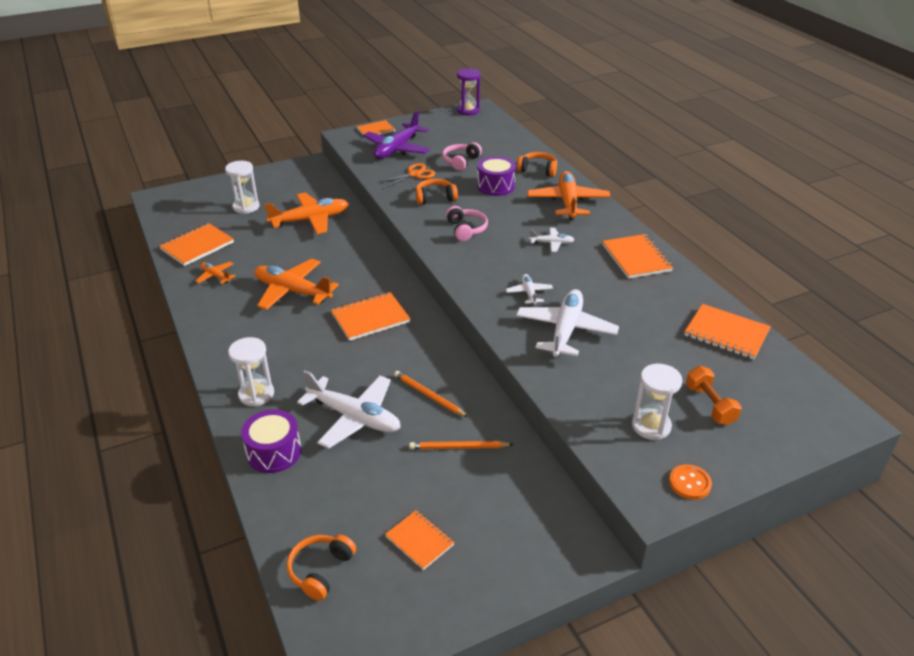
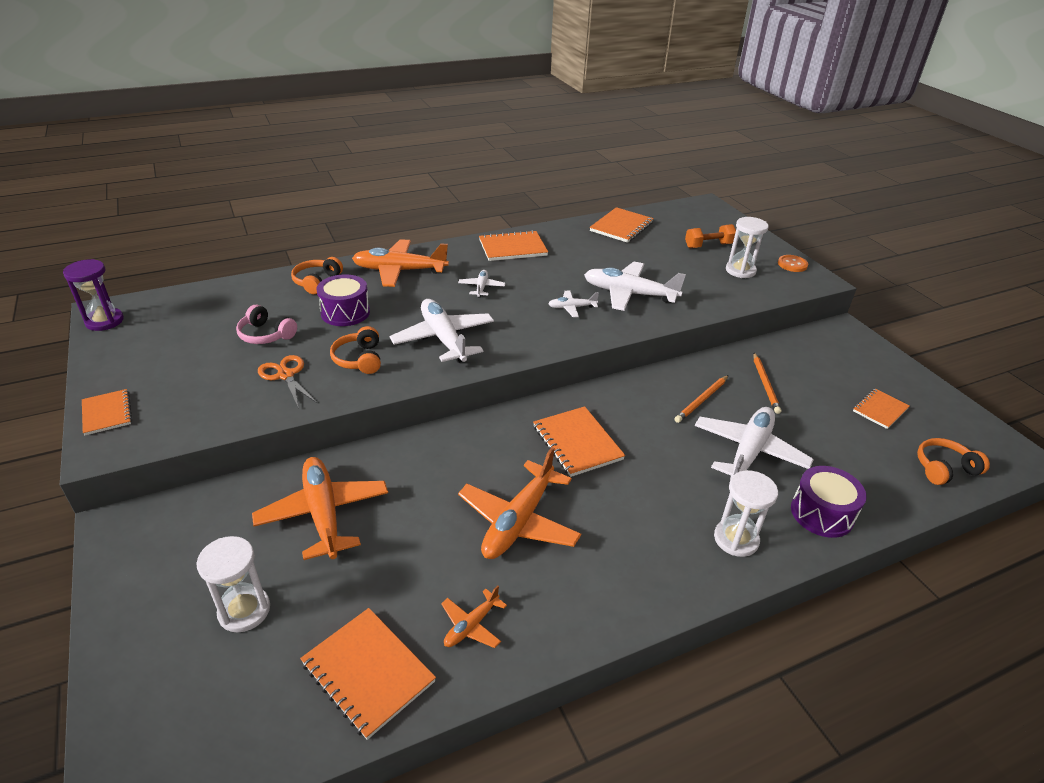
camera: 90 degrees left, 0 degrees up
orange headphones [287,535,356,601] -> orange headphones turned 135 degrees clockwise [917,438,990,485]
purple plane [363,111,430,159] -> none
pink headphones [446,206,488,241] -> white plane [390,299,494,363]

